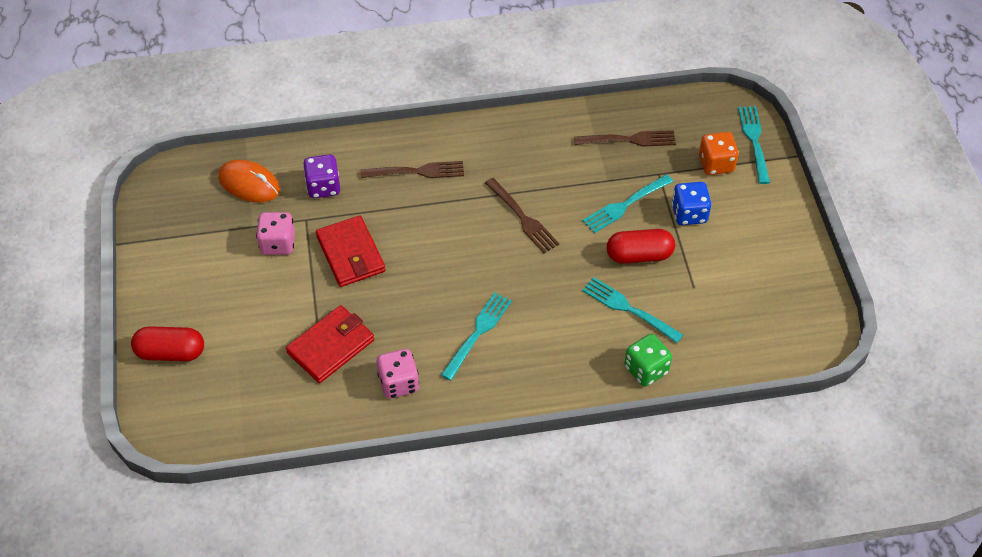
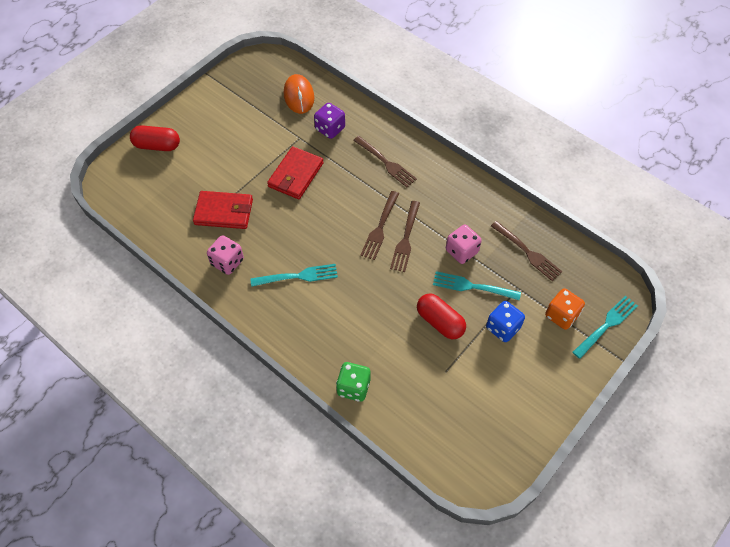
camera: 50 degrees right, 5 degrees up
red capsule [131,326,204,361] -> red capsule turned 45 degrees counterclockwise [130,125,180,151]
pink dice [256,212,295,255] -> pink dice moved to [446,225,482,264]
turquoise fork [582,277,683,343] -> none
none -> brown fork [360,191,399,260]

